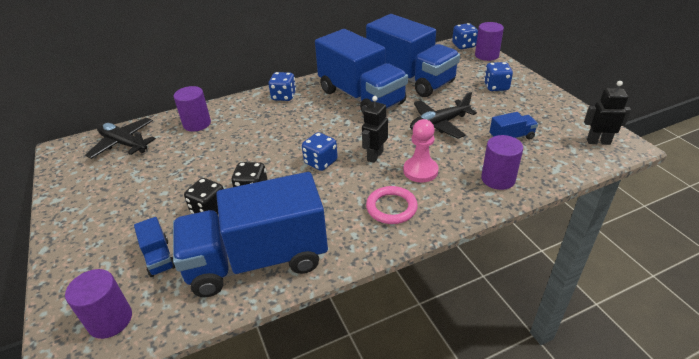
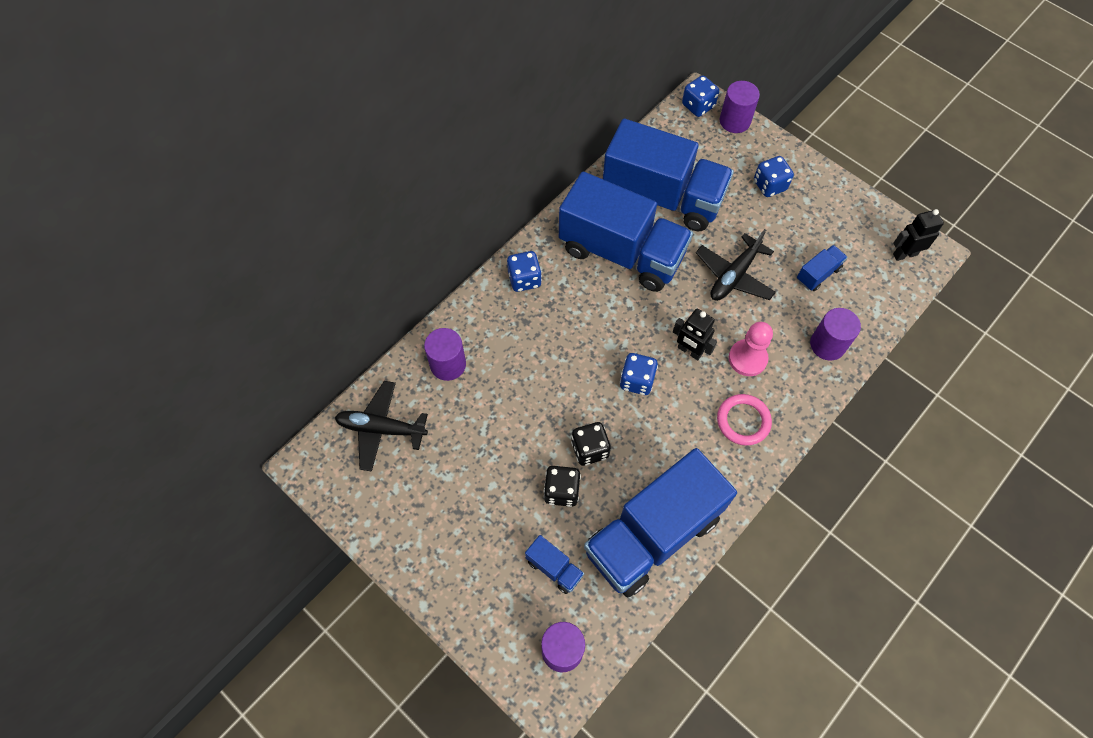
camera: 25 degrees left, 25 degrees up
black robot [362,96,388,163] -> black robot turned 60 degrees counterclockwise [673,309,717,360]

